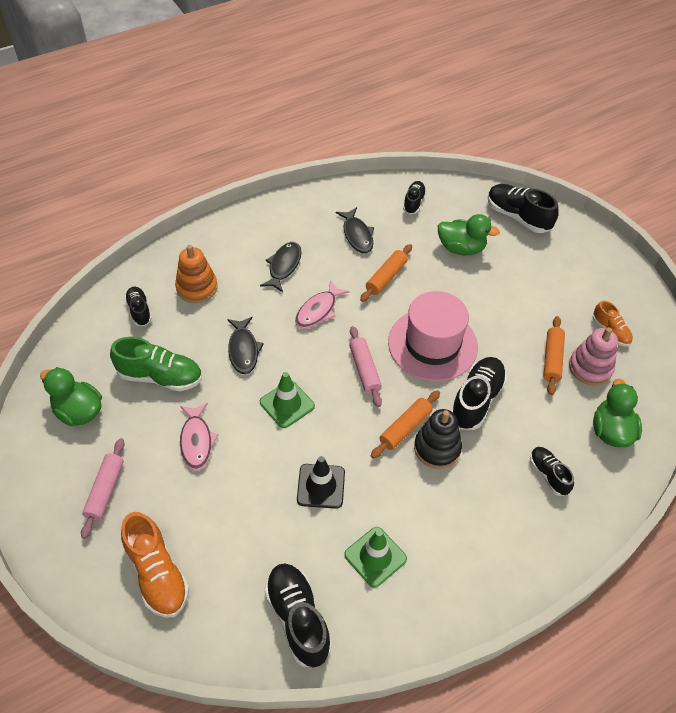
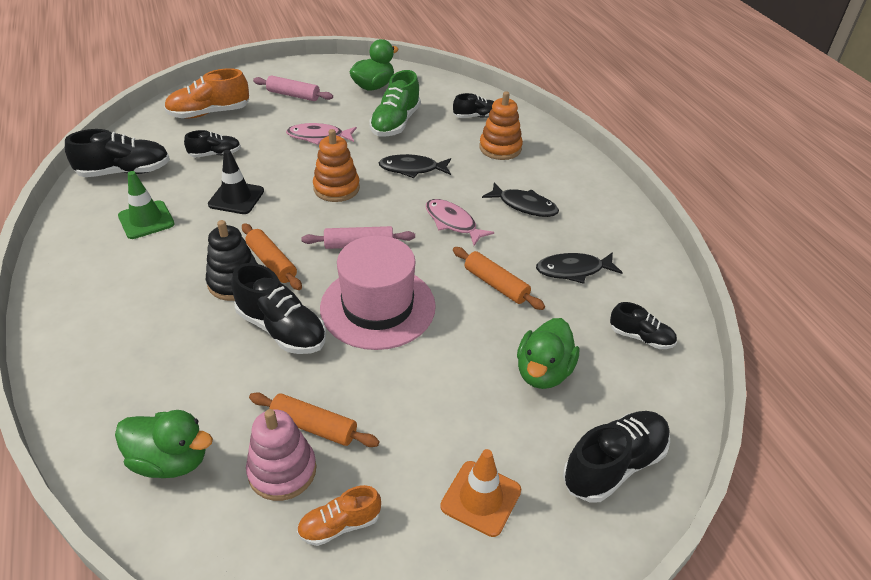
camera: 100 degrees right, 10 degrees down
green traffic cone [260,372,315,428] -> orange stacking toy [313,129,360,202]
black shoe [530,447,574,496] -> black shoe moved to [184,130,241,158]
none -> orange traffic cone [440,449,521,537]

